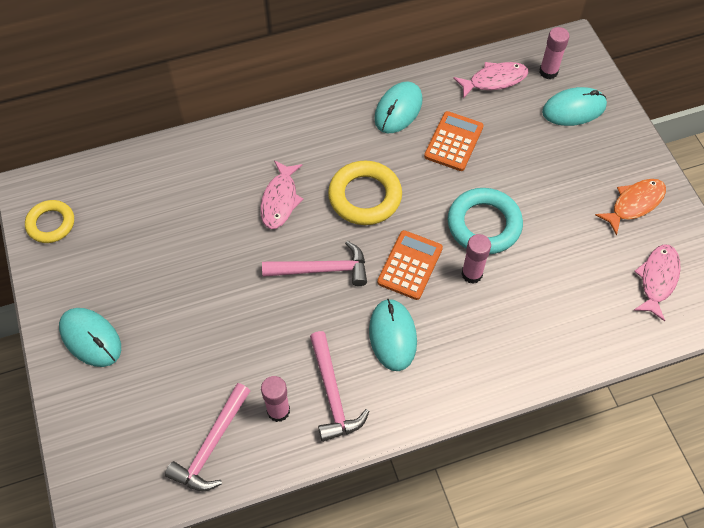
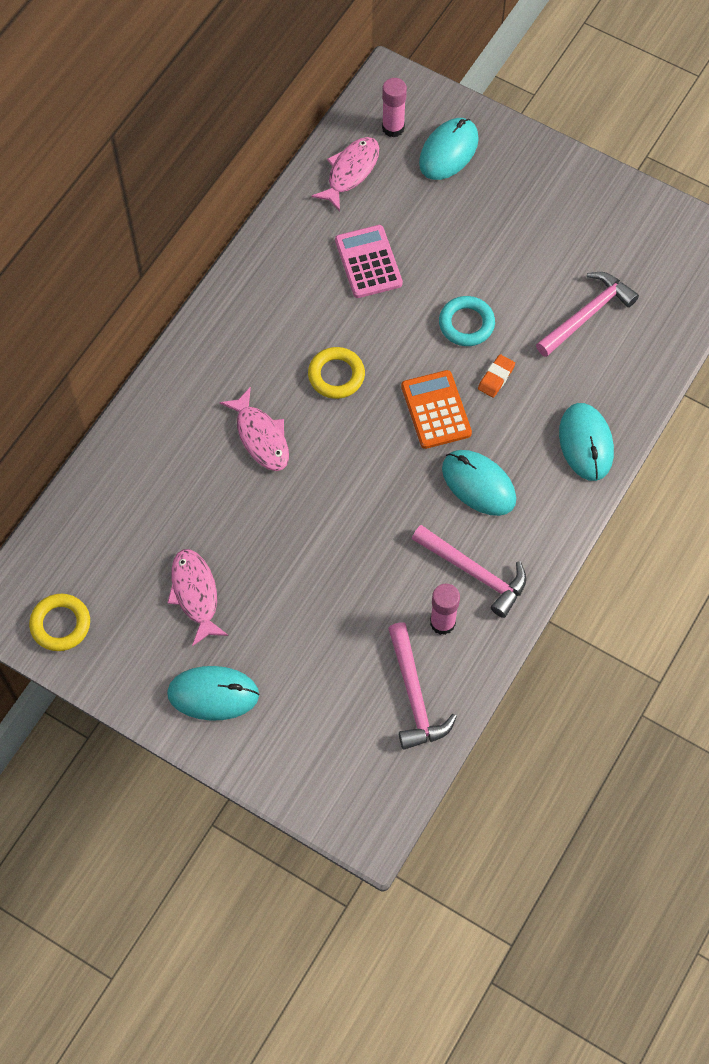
camera: 40 degrees left, 5 degrees up
pink hammer [262,241,367,286] -> pink hammer moved to [536,272,639,357]
yellow ring [328,161,402,225] -> yellow ring [308,347,365,399], size x0.65
turquoise mouse [374,81,423,133] -> turquoise mouse moved to [559,403,614,481]
orange calculator [424,111,484,171] -> pink calculator [335,225,403,298]
turquoise ring [447,188,523,254] -> turquoise ring [439,296,495,346], size x0.65
pink glue stick [461,234,491,284] -> orange eraser [478,354,515,398]
orange fish [595,179,666,235] -> none
pink fish [633,244,681,321] -> pink fish moved to [167,549,229,646]

